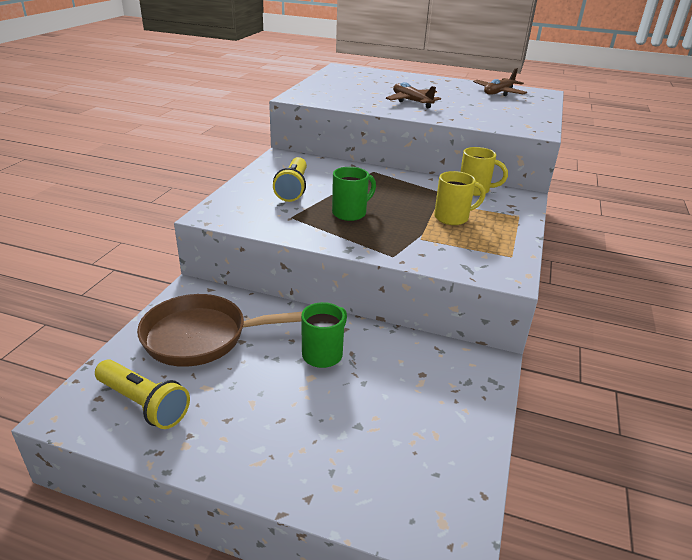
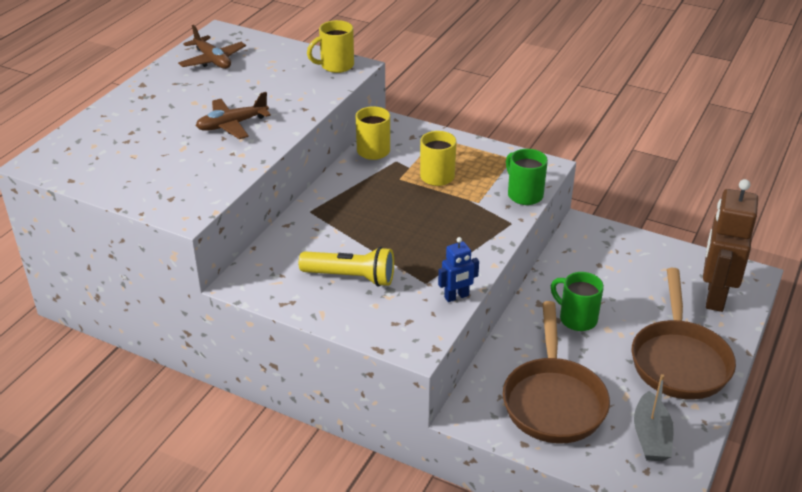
camera: 80 degrees left, 5 degrees up
yellow flashlight [95,359,190,429] -> grey boat [634,374,674,461]
green mug [332,167,376,221] -> green mug moved to [506,149,548,205]
none -> yellow mug [307,20,354,73]
none -> blue robot [438,237,479,302]
none -> brown pan [632,268,736,400]
none -> brown robot [703,179,758,312]

